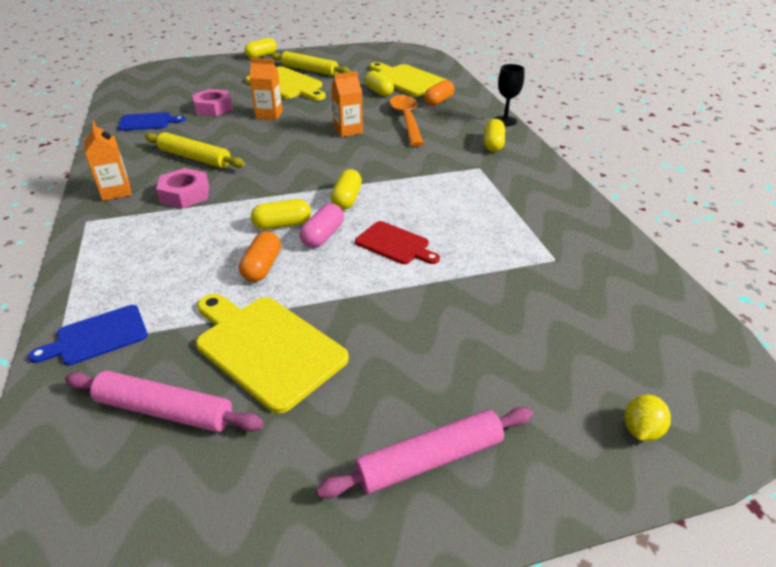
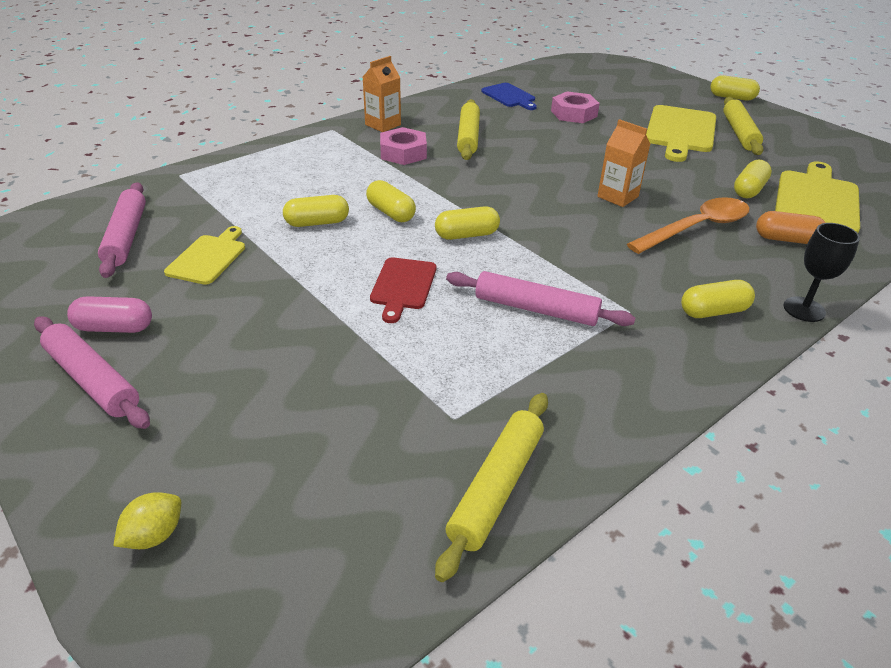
camera: 65 degrees right, 0 degrees up
blue cutting board [28,305,148,366] -> none
yellow cutting board [196,294,349,414] -> yellow cutting board [164,226,245,285], size x0.59
orange capsule [239,231,281,282] -> yellow capsule [283,195,349,227]
orange carton [250,58,283,120] -> none
pink capsule [300,204,344,248] -> pink capsule moved to [67,296,152,333]
yellow lemon [625,394,671,441] -> yellow lemon turned 60 degrees counterclockwise [113,492,181,549]
none -> yellow rolling pin [435,393,548,582]
none -> pink rolling pin [446,271,635,326]

